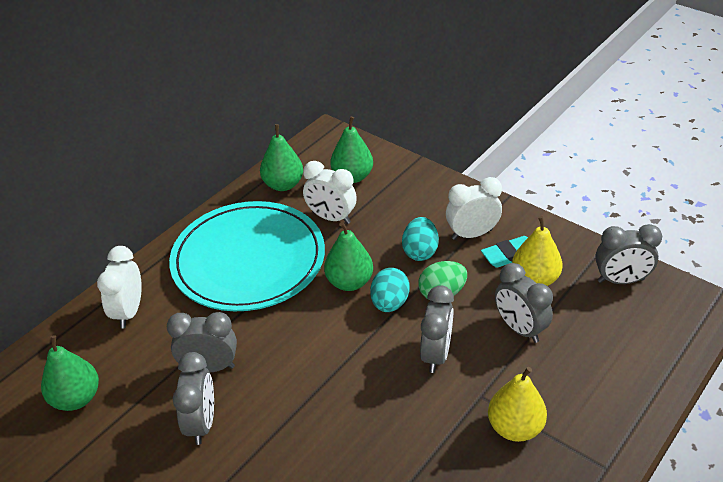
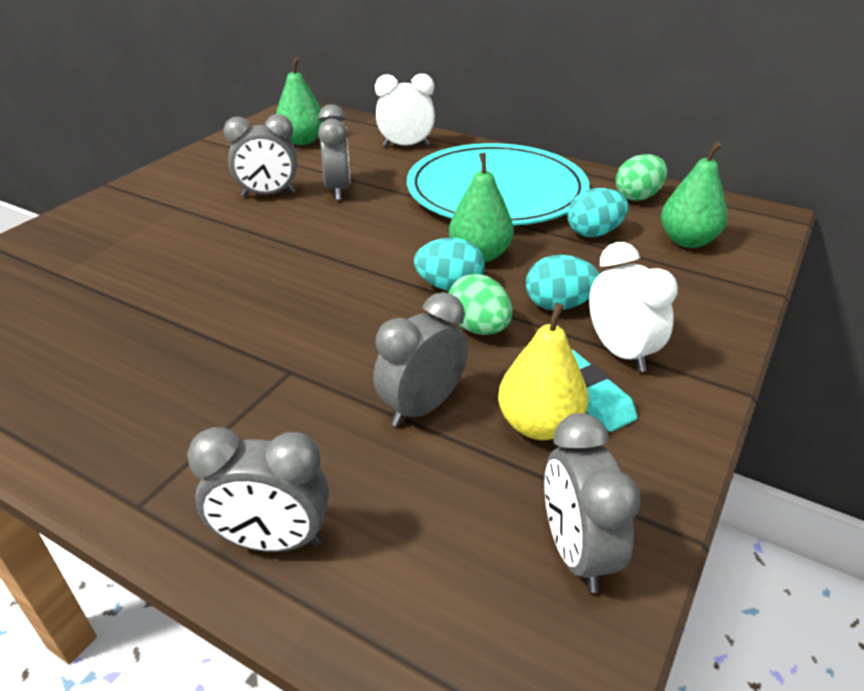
camera: 80 degrees right, 5 degrees down
green pear [260,124,303,191] -> green egg [616,154,668,201]
white clock [303,161,357,224] -> turquoise egg [567,188,629,237]
grey clock [420,285,454,373] -> grey clock moved to [187,427,329,552]
yellow pear [488,367,547,442] -> none

